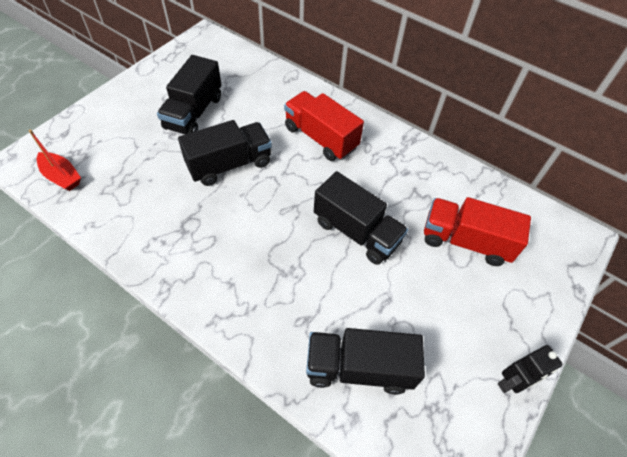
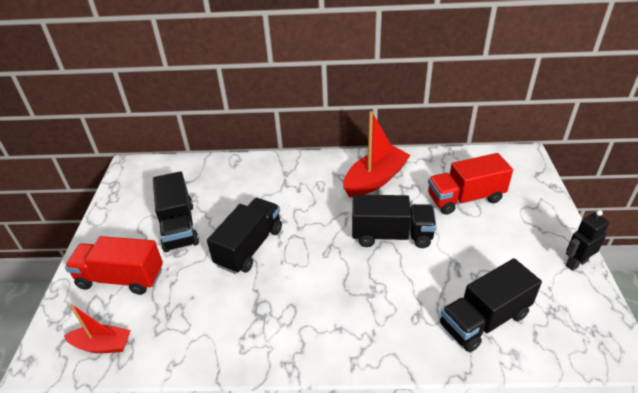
camera: 30 degrees left, 15 degrees down
red truck [284,91,364,161] -> red truck moved to [65,236,163,295]
black robot [498,345,563,393] -> black robot turned 150 degrees counterclockwise [566,210,609,271]
none -> red boat [343,111,411,197]

